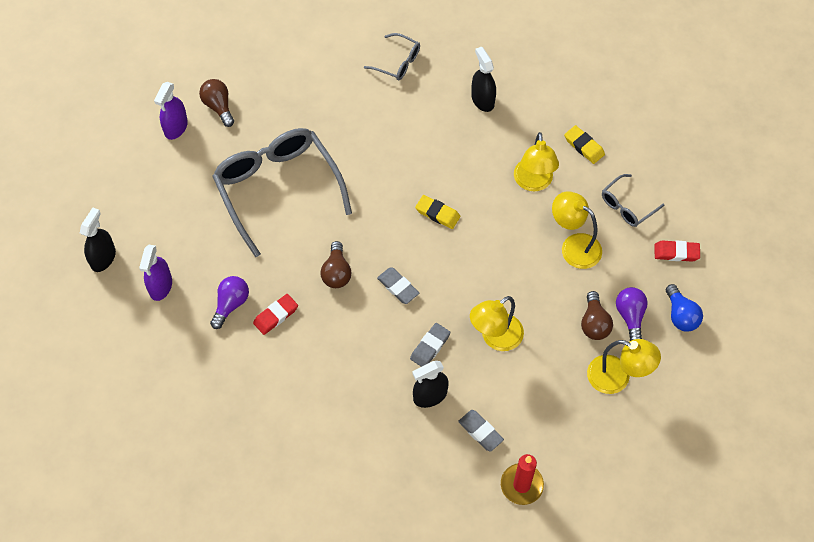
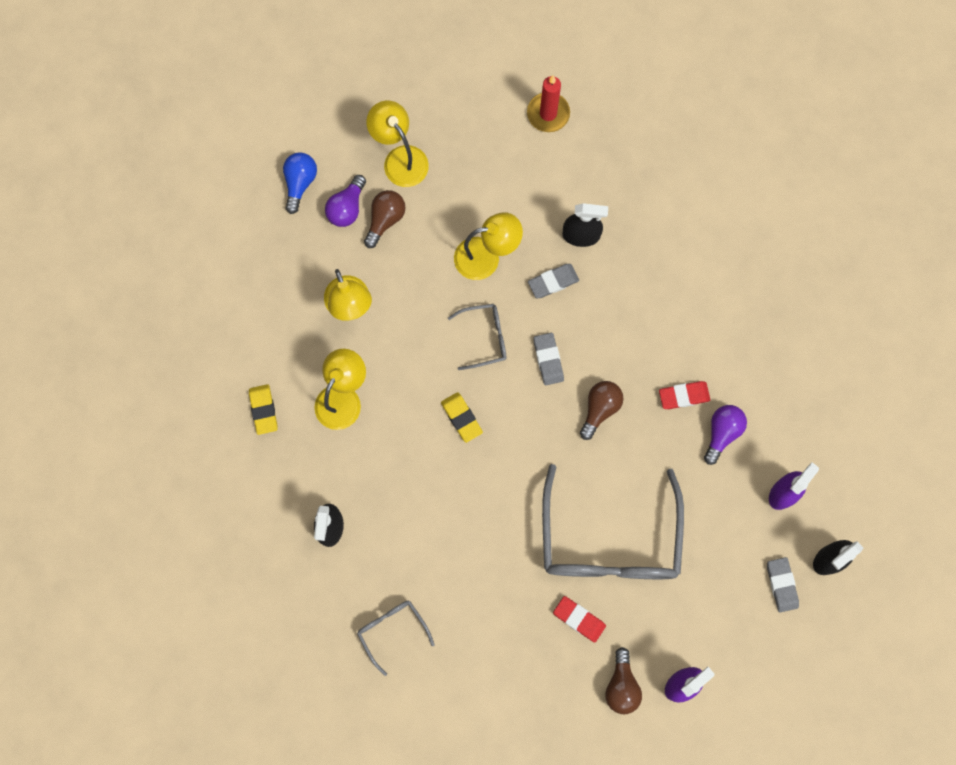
camera: 150 degrees left, 15 degrees up
purple light bulb [210,276,249,329] -> purple light bulb turned 150 degrees clockwise [704,405,747,465]
grey eraser [458,410,504,452] -> grey eraser moved to [767,557,799,612]
grey glasses [602,174,665,227] -> grey glasses moved to [448,304,507,370]
red eraser [655,241,700,262] -> red eraser moved to [553,596,606,643]

